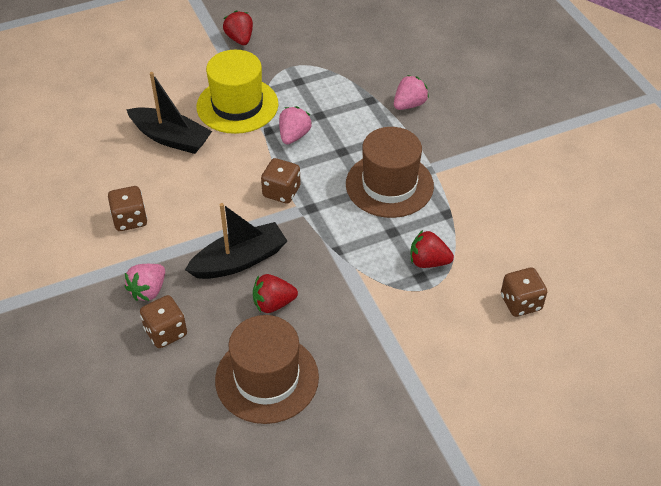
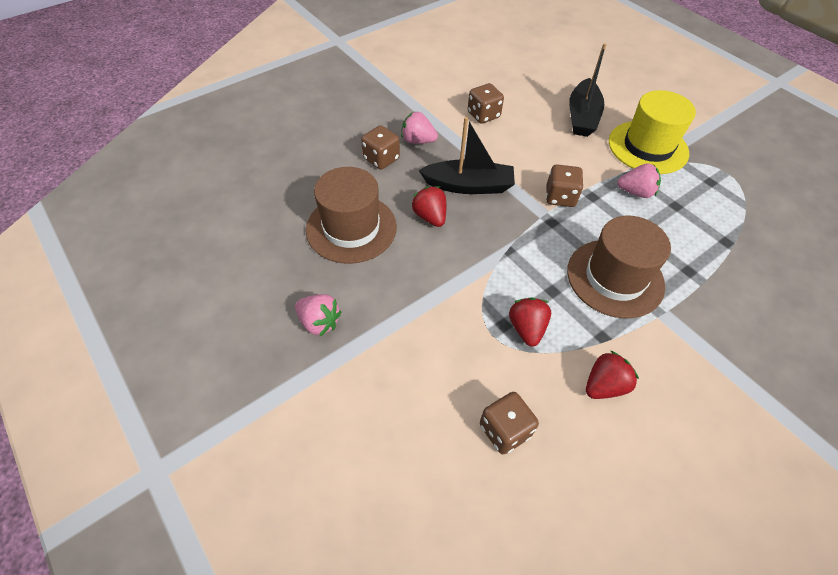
camera: 75 degrees right, 5 degrees up
black boat [185,203,287,279] -> black boat turned 45 degrees counterclockwise [419,117,515,194]
red strawberry [223,11,253,45] -> red strawberry moved to [586,350,639,399]
pink strawberry [394,75,429,110] -> pink strawberry moved to [295,294,342,337]

